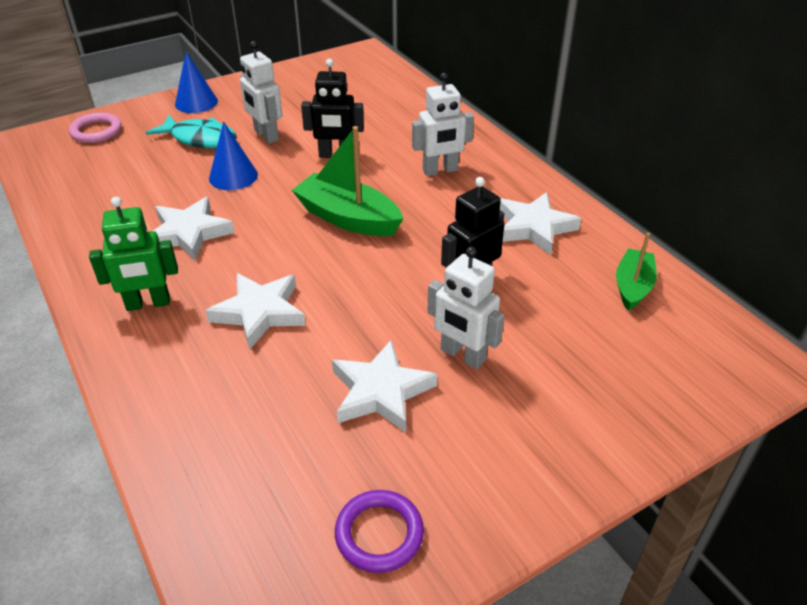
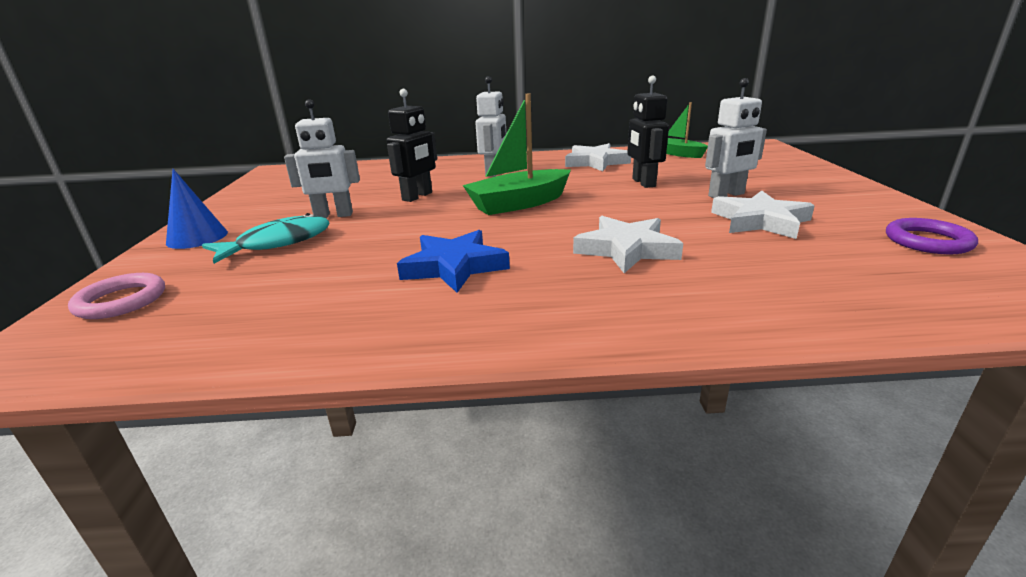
camera: 60 degrees left, 15 degrees down
green robot [89,197,178,311] -> none
white star [153,197,235,260] -> blue star [397,230,510,293]
blue cone [209,121,258,190] -> none

